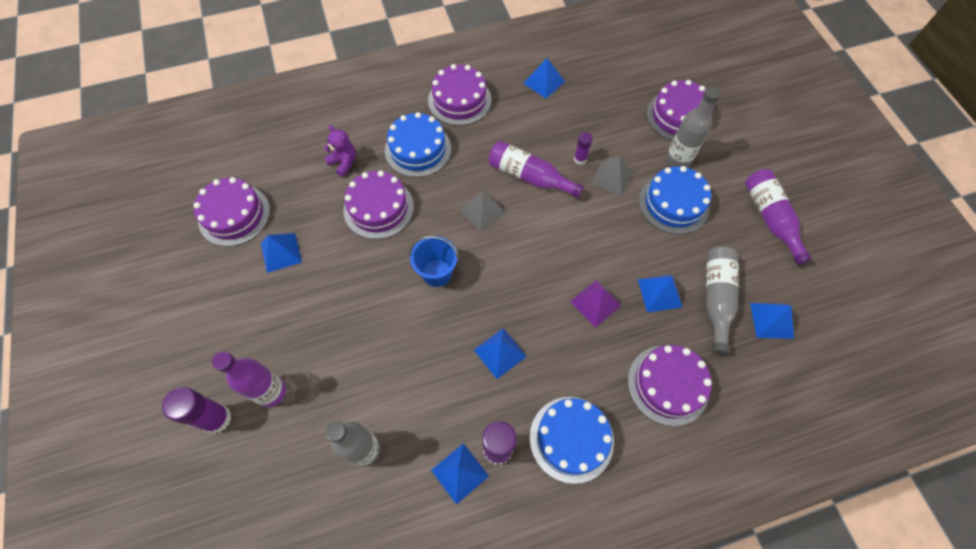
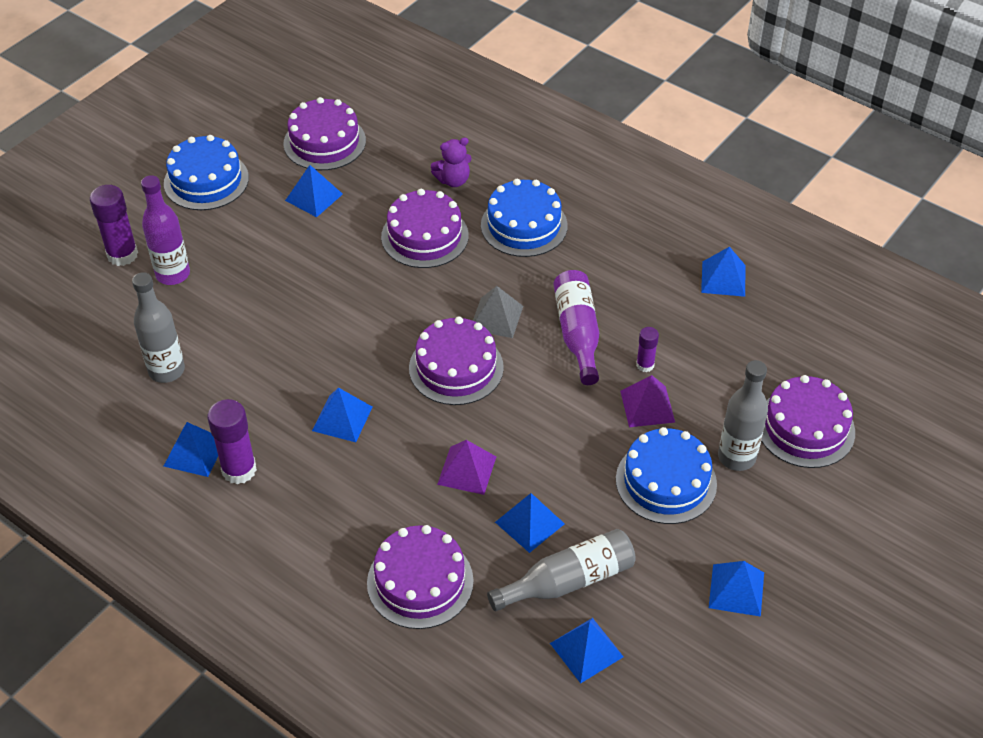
camera: 55 degrees right, 15 degrees down
purple teddy bear [324,125,356,177] -> purple teddy bear turned 60 degrees clockwise [431,138,472,187]
blue bucket [409,236,458,287] -> none
purple cake [428,64,491,126] -> purple cake moved to [409,317,504,405]
blue cake [530,397,614,484] -> blue cake moved to [164,135,249,210]
grey pyramid [591,157,633,196] -> purple pyramid [620,375,675,427]
purple bottle [745,169,812,265] -> blue pyramid [709,561,764,617]

